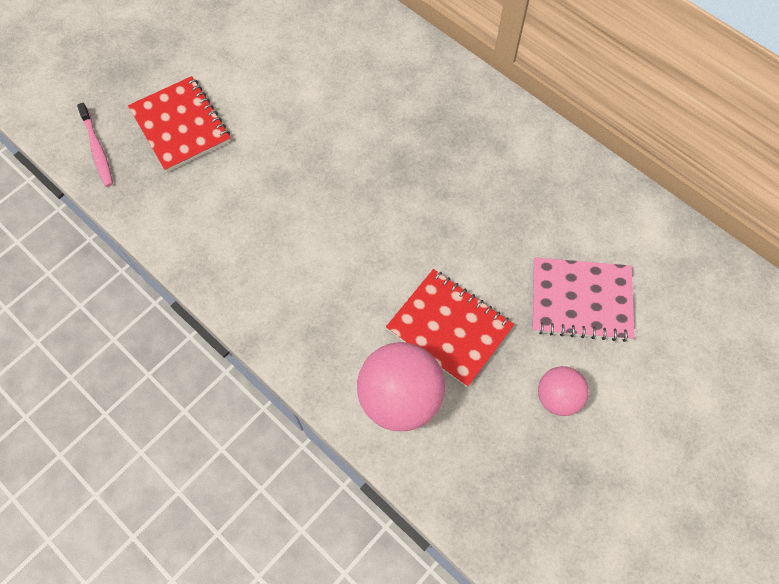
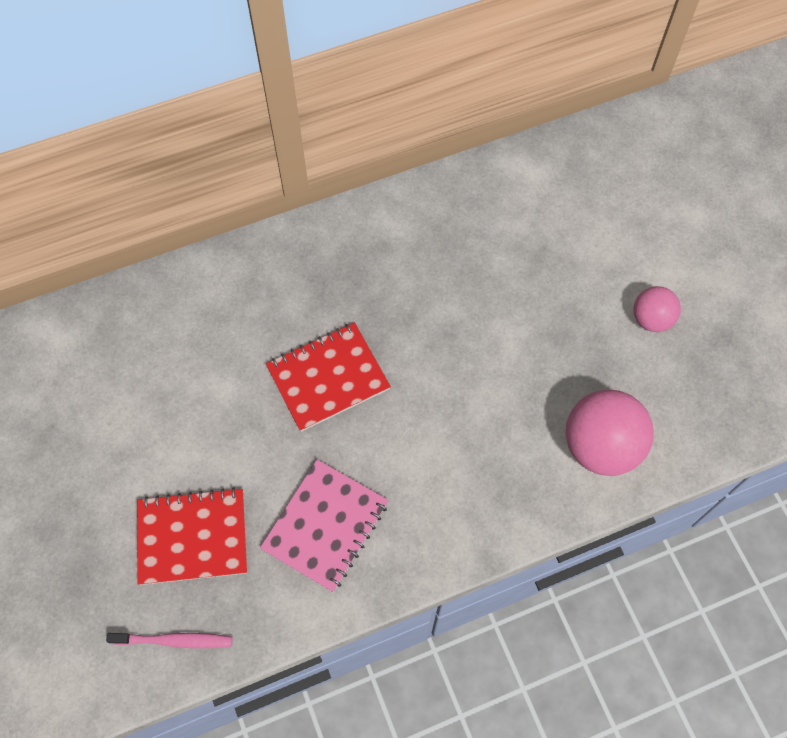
camera: 65 degrees left, 0 degrees up
red notebook [386,269,514,387] -> red notebook moved to [266,322,391,432]
pink notebook [532,257,635,342] -> pink notebook moved to [260,460,389,592]

